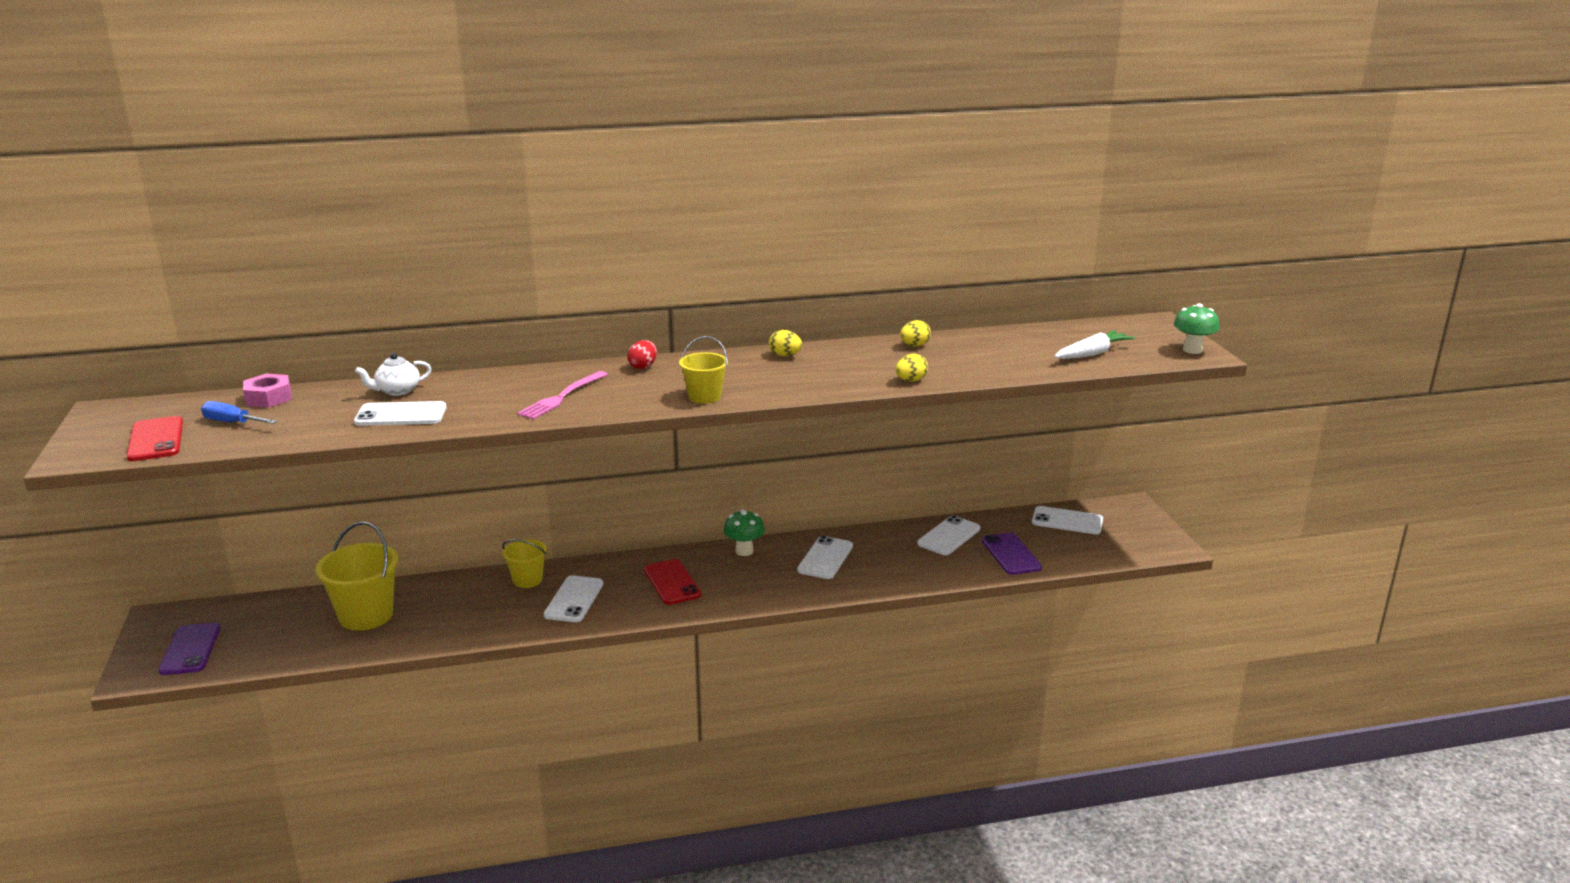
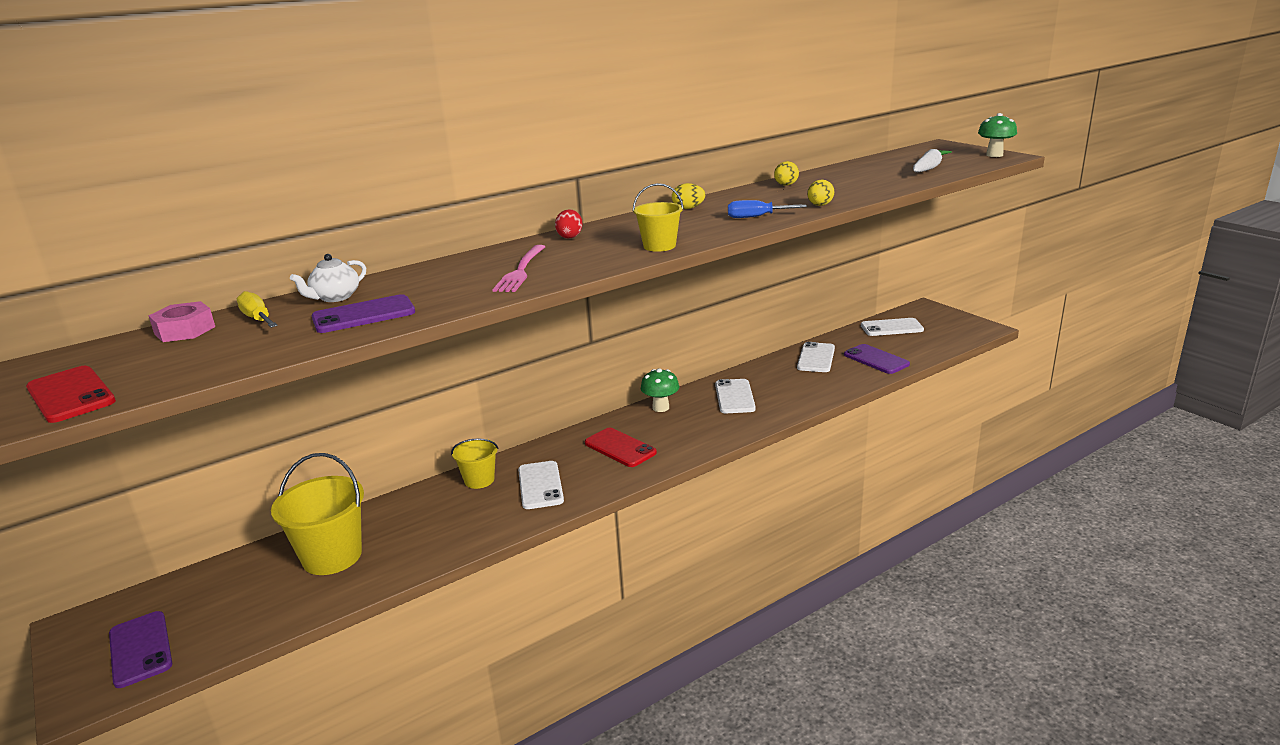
camera: 20 degrees left, 0 degrees up
blue screwdriver [201,401,277,424] -> blue screwdriver moved to [728,200,807,218]
white phone [354,401,446,426] -> purple phone [312,294,415,333]
none -> yellow screwdriver [237,291,278,328]

